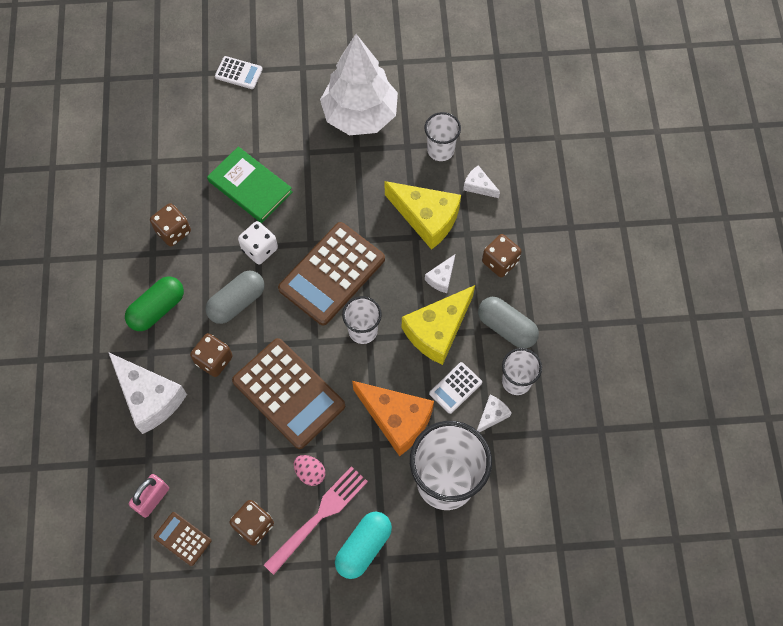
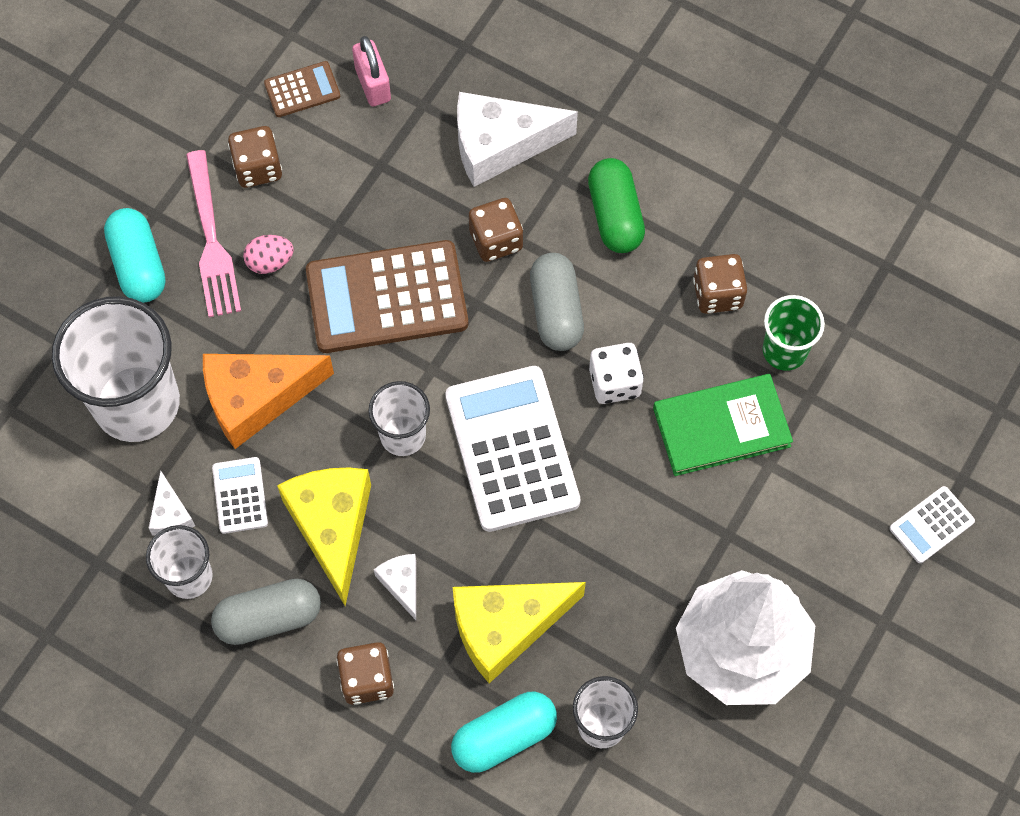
camera: 125 degrees right, 0 degrees up
brown calculator [278,222,385,326] -> white calculator [445,366,580,532]
white cheese [463,165,500,198] -> turquoise capsule [451,692,557,773]
none -> green cup [763,295,825,371]

